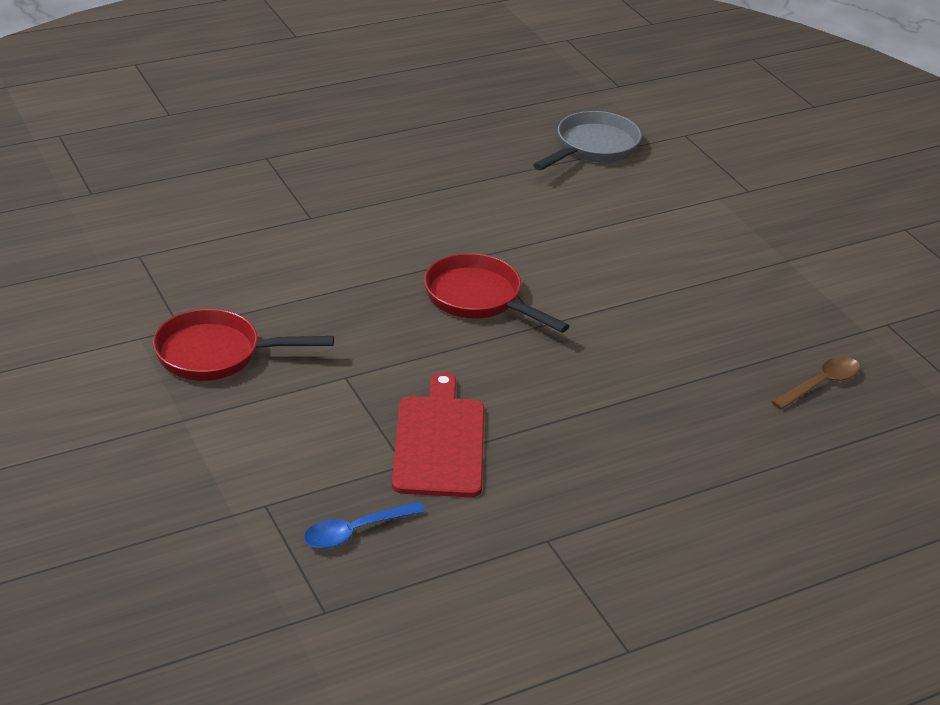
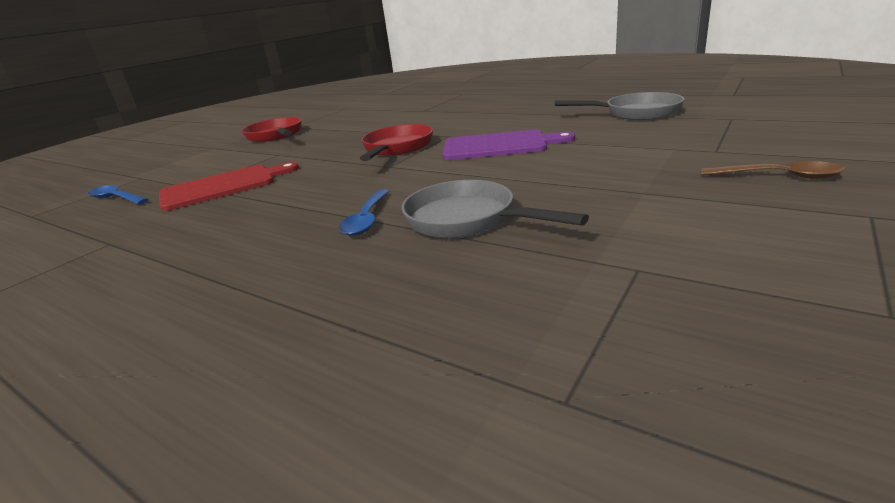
camera: 65 degrees right, 10 degrees down
brown spoon [771,357,860,409] -> brown spoon moved to [700,161,846,179]
none -> blue spoon [339,189,389,236]
none -> grey pan [402,180,589,238]
none -> purple cutting board [443,129,575,160]

